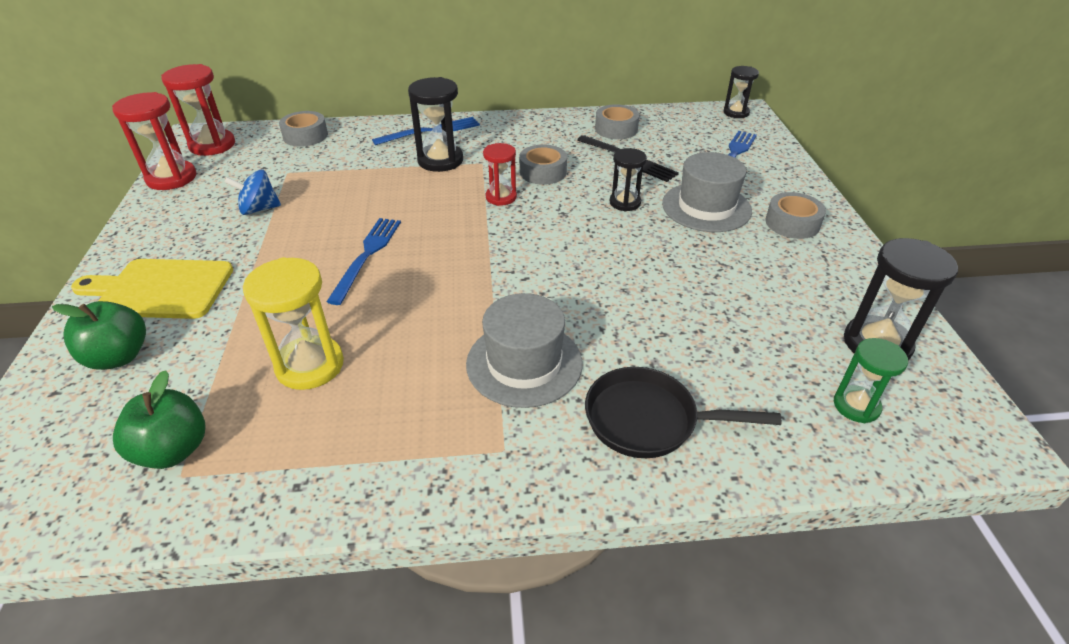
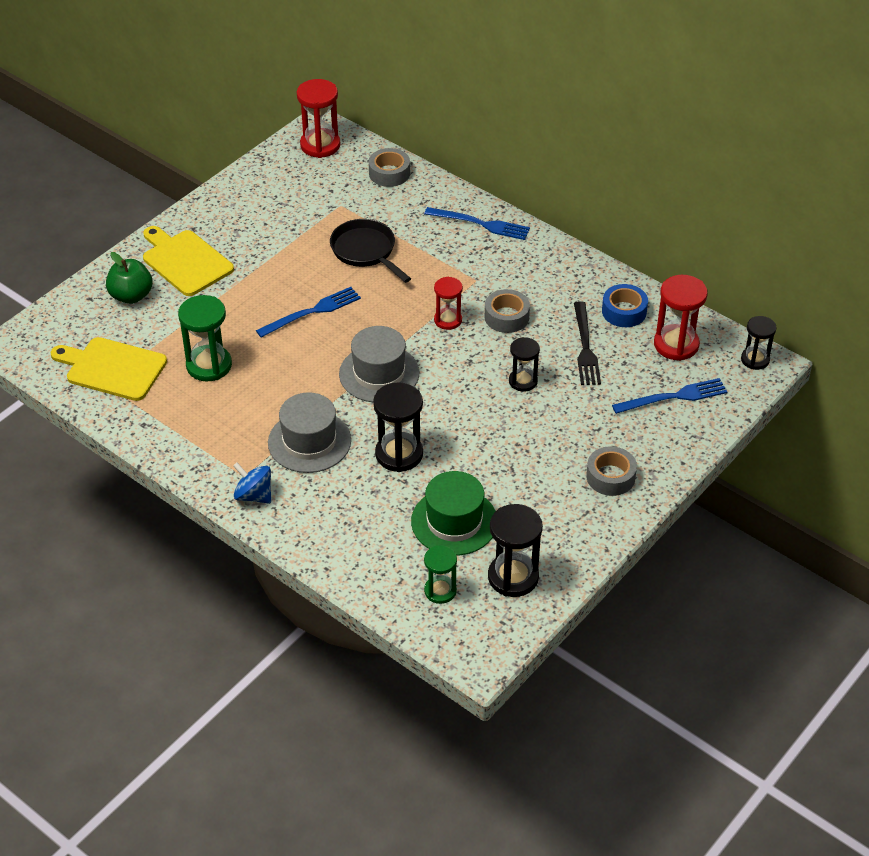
camera: 45 degrees right, 5 degrees up
red hourglass [112,92,196,190] -> red hourglass moved to [654,275,708,361]
green apple [113,370,206,469] -> yellow cutting board [50,337,167,401]
blue spinning top [225,170,281,215] -> blue spinning top moved to [233,463,271,504]
yellow hourglass [243,257,344,390] -> green hourglass [178,295,232,381]
black hourglass [408,77,463,172] -> black hourglass moved to [373,382,423,472]
black pan [585,367,781,458] -> black pan moved to [330,219,411,283]
grey tape [595,104,640,139] -> blue tape [602,284,648,327]
grey hat [662,152,752,232] -> grey hat moved to [339,326,419,402]
none -> green hat [411,471,496,556]

